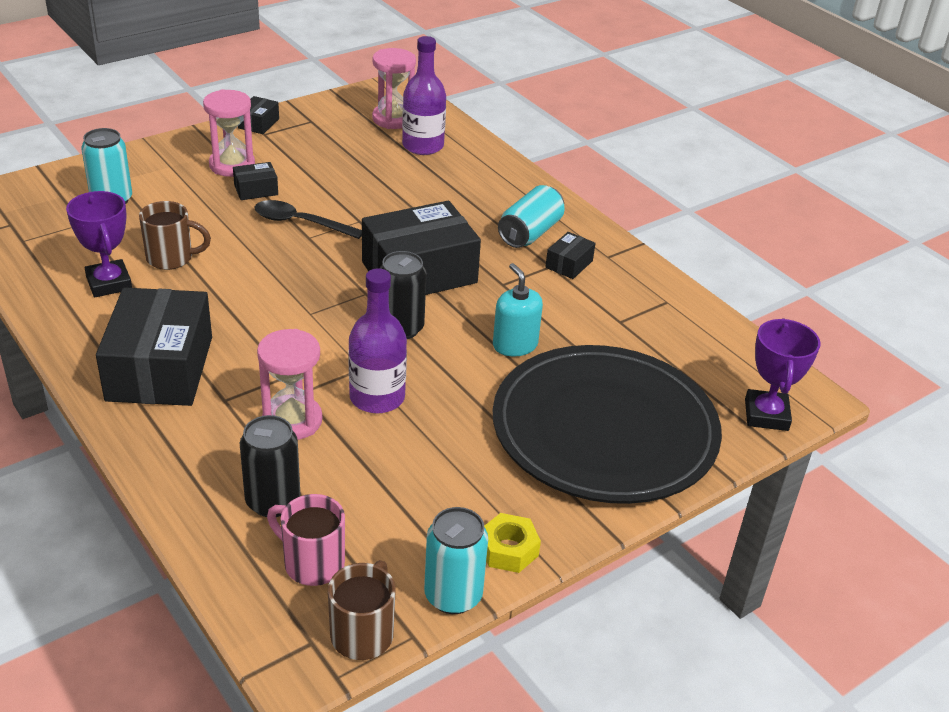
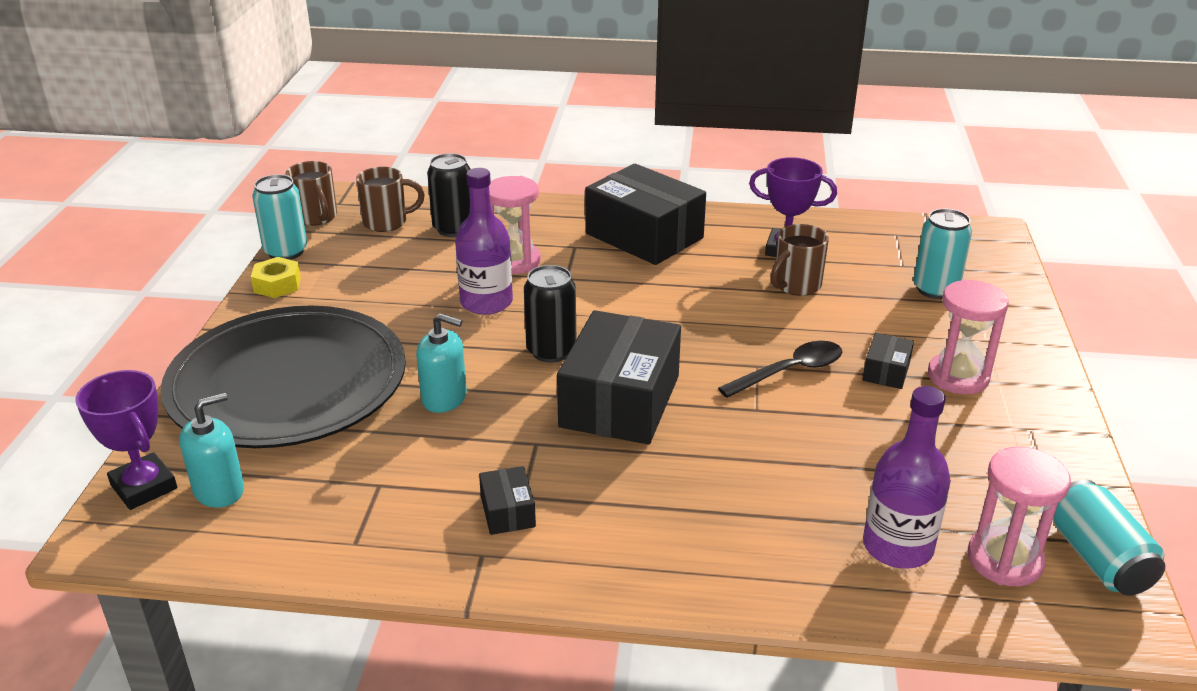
camera: 135 degrees right, 5 degrees down
black box [238,96,279,134] -> none
pink mug [267,494,345,586] -> brown mug [356,167,425,232]
turquoise can [498,185,565,248] -> turquoise can moved to [1054,479,1165,595]
none -> turquoise soap dispenser [179,393,244,508]

